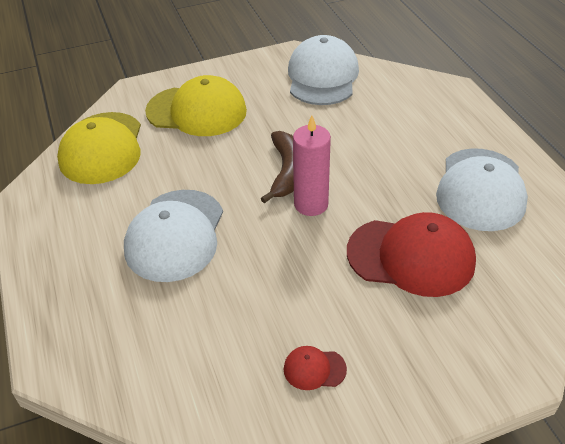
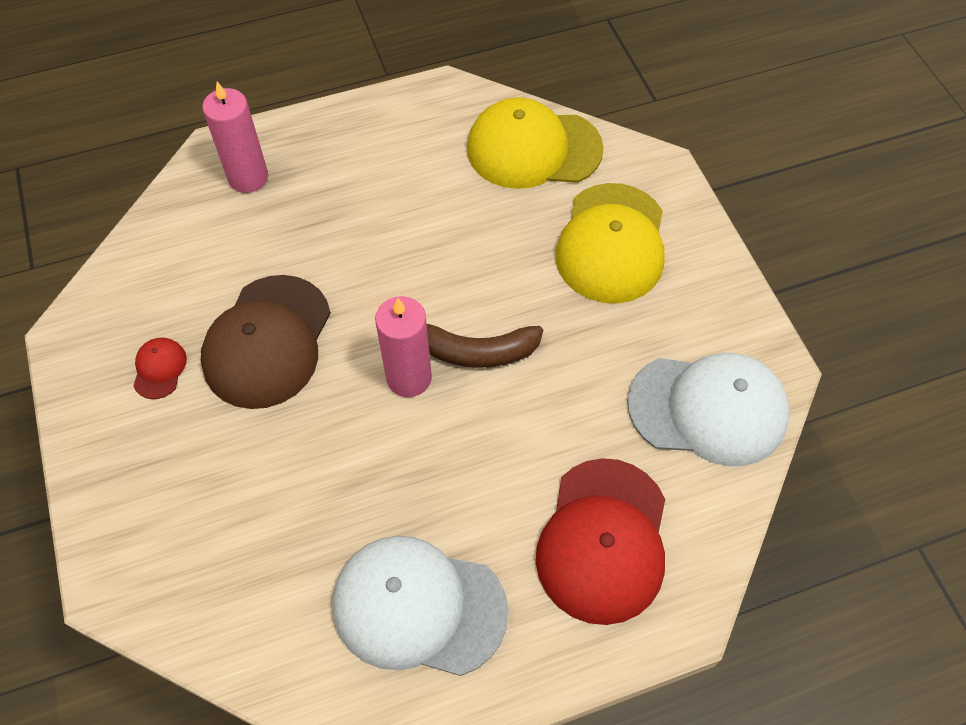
camera: 90 degrees right, 15 degrees up
white cap [124,190,223,282] -> none
red cap [347,212,476,297] -> red cap moved to [536,458,665,625]
none -> brown cap [201,275,331,409]
none -> pink candle [202,82,268,193]

